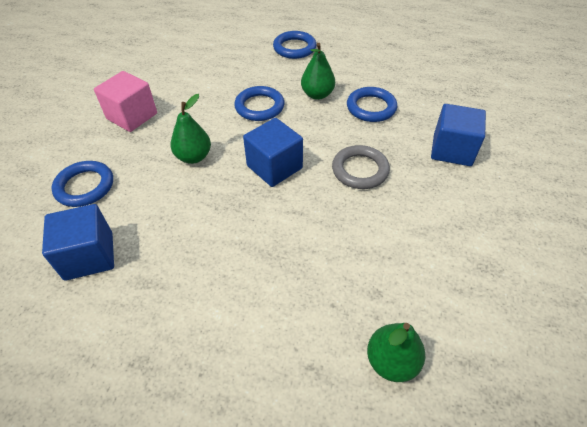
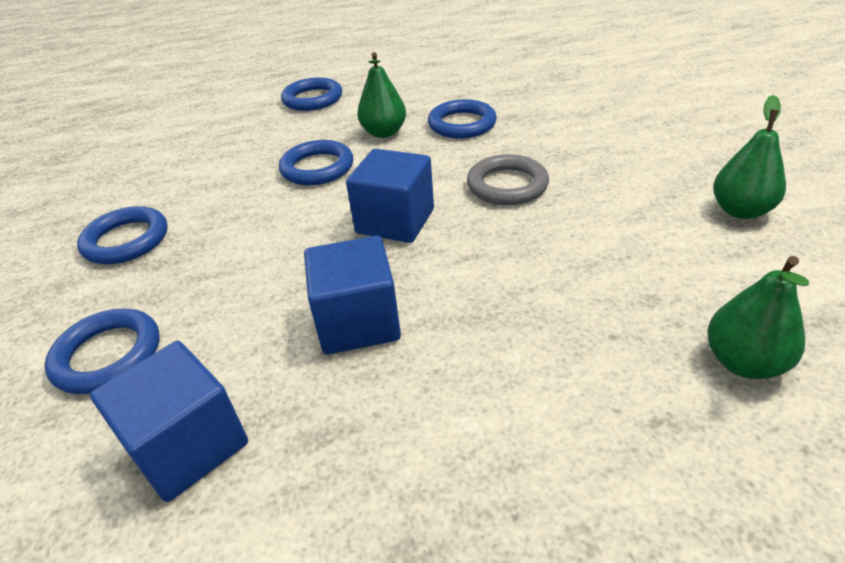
camera: 25 degrees left, 10 degrees down
pink cube [94,71,157,132] -> blue ring [77,206,168,264]
green pear [170,94,211,164] -> green pear moved to [713,95,786,219]
blue cube [431,104,486,166] -> blue cube moved to [304,235,401,354]

